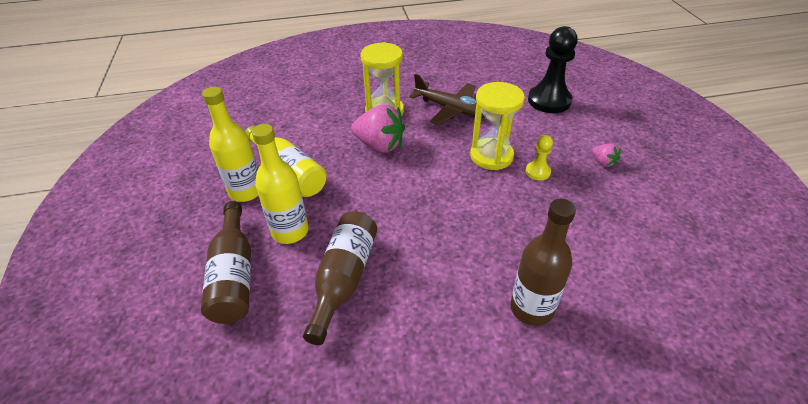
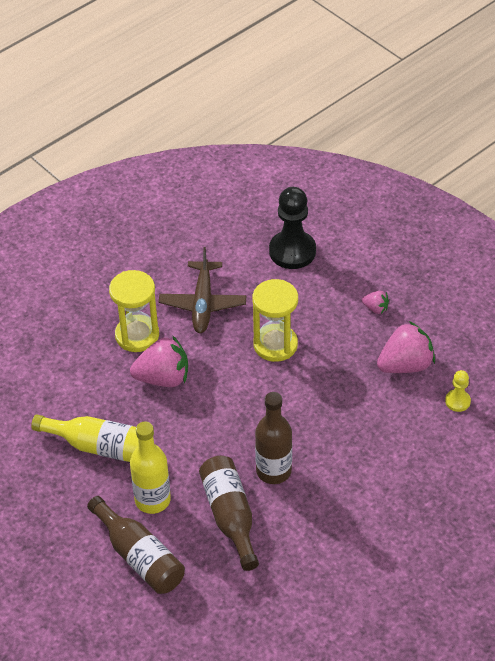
camera: 30 degrees left, 5 degrees up
yellow bottle [202,87,258,202] -> none
brown plane [409,74,485,125] -> brown plane turned 90 degrees clockwise [159,247,246,333]
brown bottle [510,199,576,326] -> brown bottle moved to [255,392,292,484]
yellow pawn [526,135,553,181] -> yellow pawn moved to [445,370,471,412]
none -> pink strawberry [377,321,435,373]

